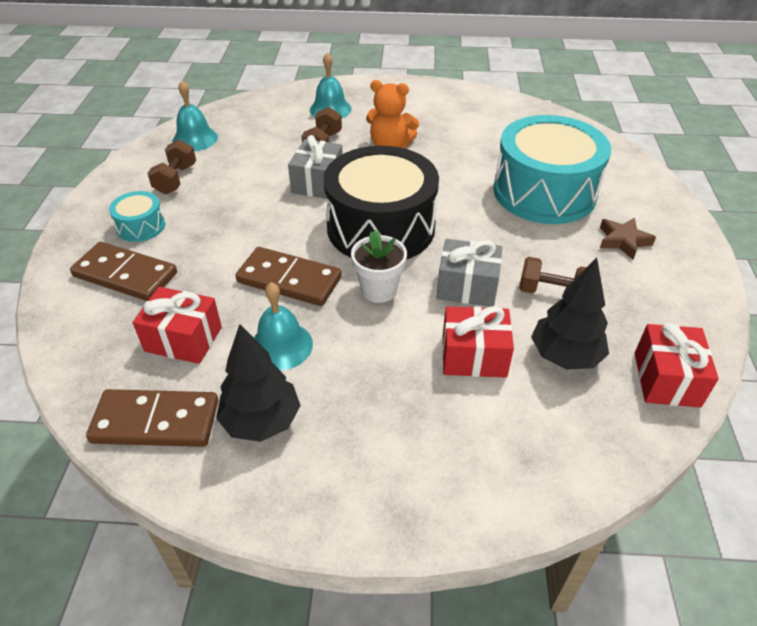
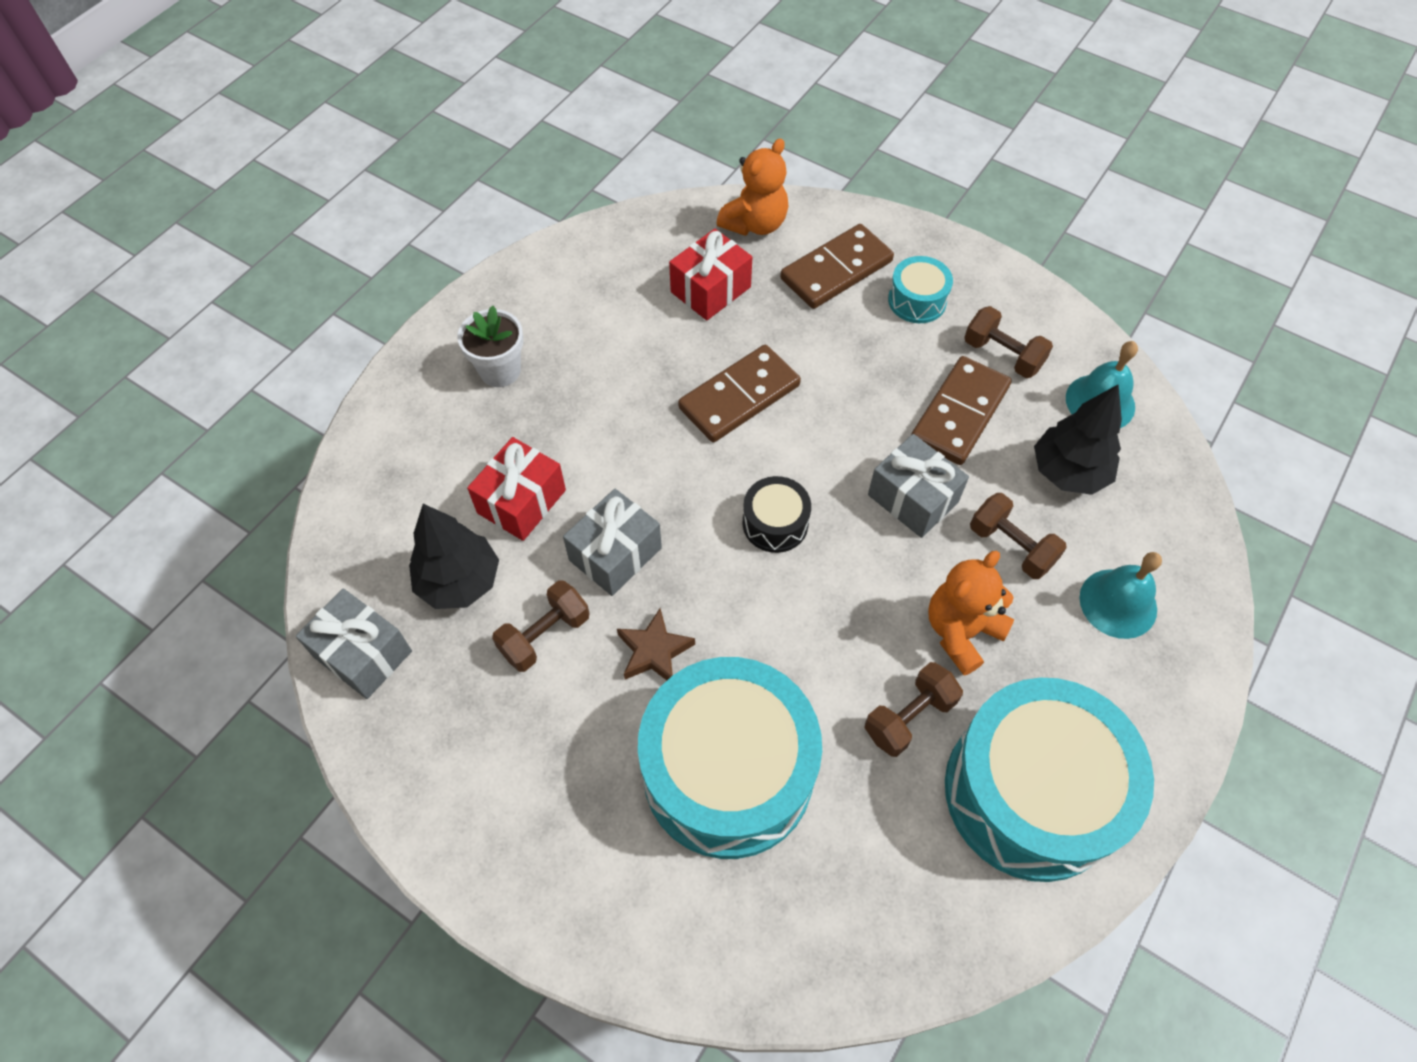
camera: 120 degrees right, 15 degrees up
brown domino [86,389,218,447] -> brown domino moved to [911,356,1012,465]
black tree [216,324,301,442] -> black tree moved to [1034,384,1122,495]
turquoise bell [253,282,313,370] -> none
black drum [324,146,439,260] -> black drum [743,476,811,553], size x0.44
white flower pot [351,230,407,303] -> white flower pot moved to [457,306,523,387]
brown star [600,218,656,259] -> brown star moved to [617,608,695,680]
red gift [634,323,719,408] -> grey gift [296,588,412,699]
none -> orange teddy bear [717,138,788,236]
none -> brown dumbbell [865,662,963,757]
none -> turquoise drum [945,678,1154,882]

